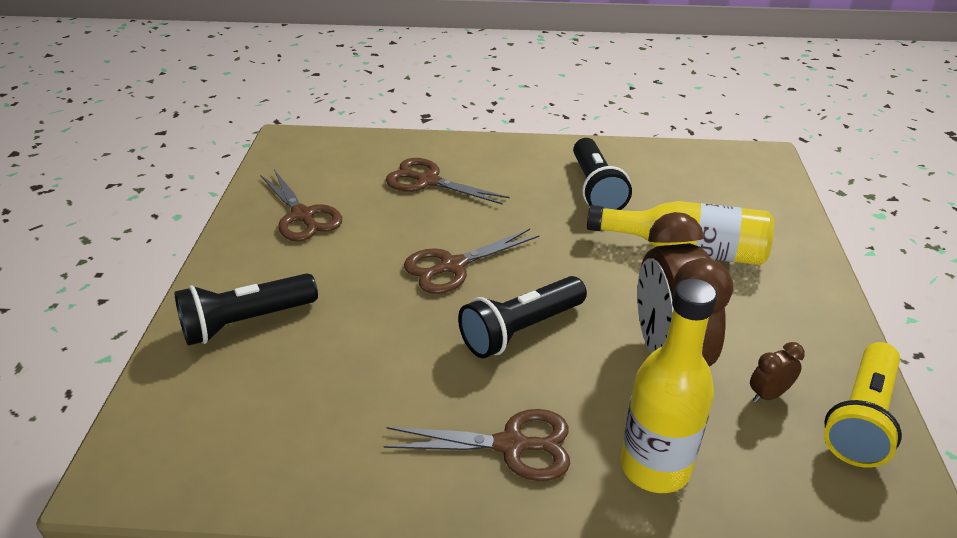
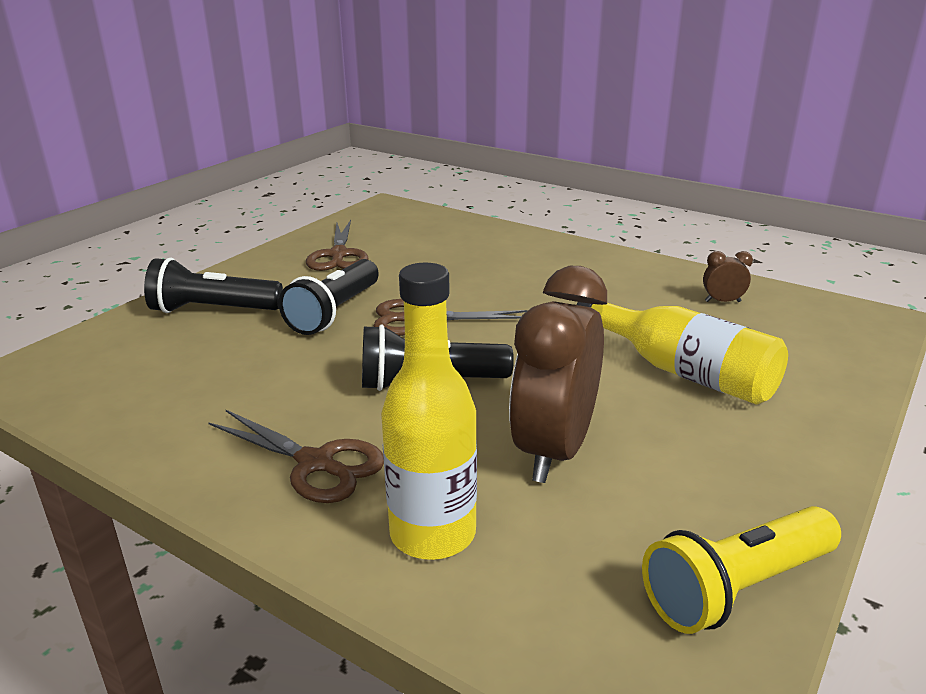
camera: 30 degrees right, 10 degrees down
brown scissors [386,158,510,205] -> none
black flashlight [573,138,632,210] -> black flashlight moved to [279,259,379,335]
brown clock [750,342,805,403] -> brown clock moved to [703,251,753,302]

